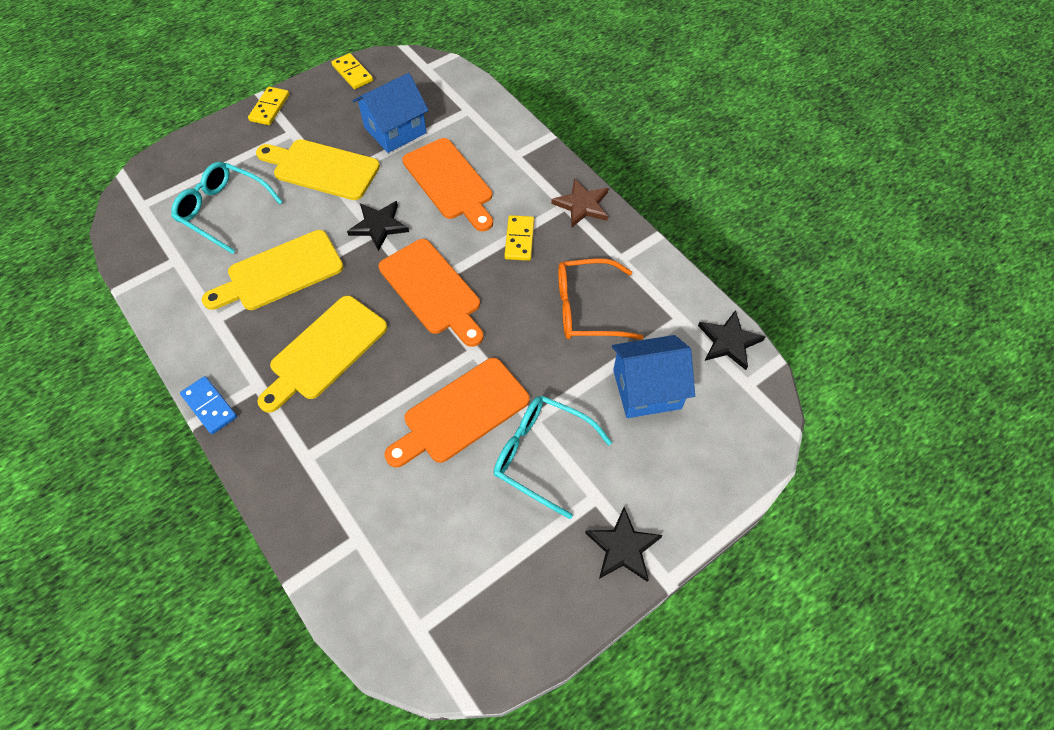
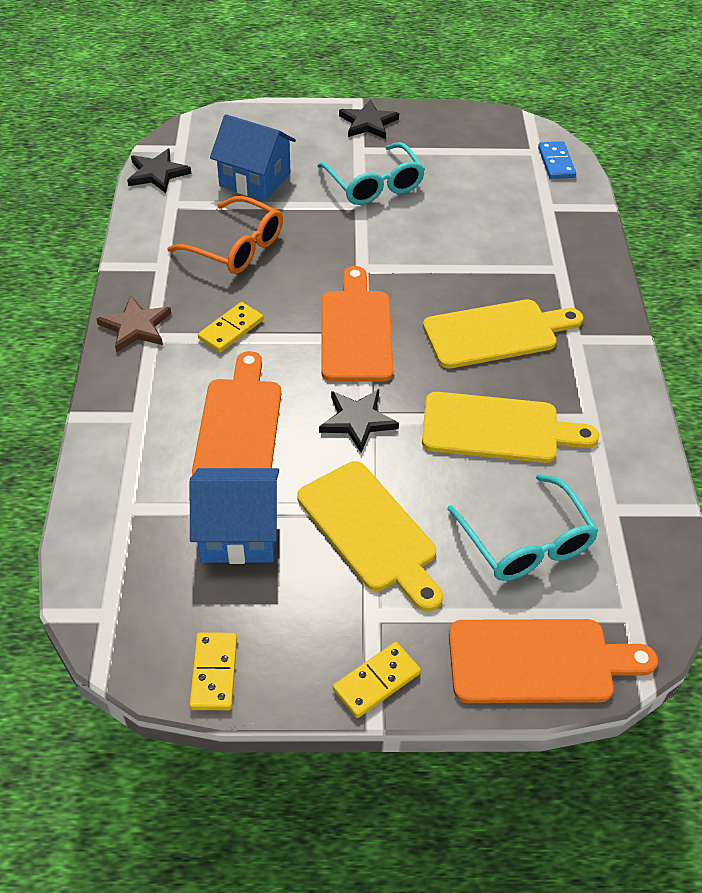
camera: 145 degrees left, 10 degrees down
blue domino [180,376,237,434] -> blue domino moved to [538,141,576,179]
orange cutting board [385,358,530,467] -> orange cutting board moved to [449,619,658,703]

